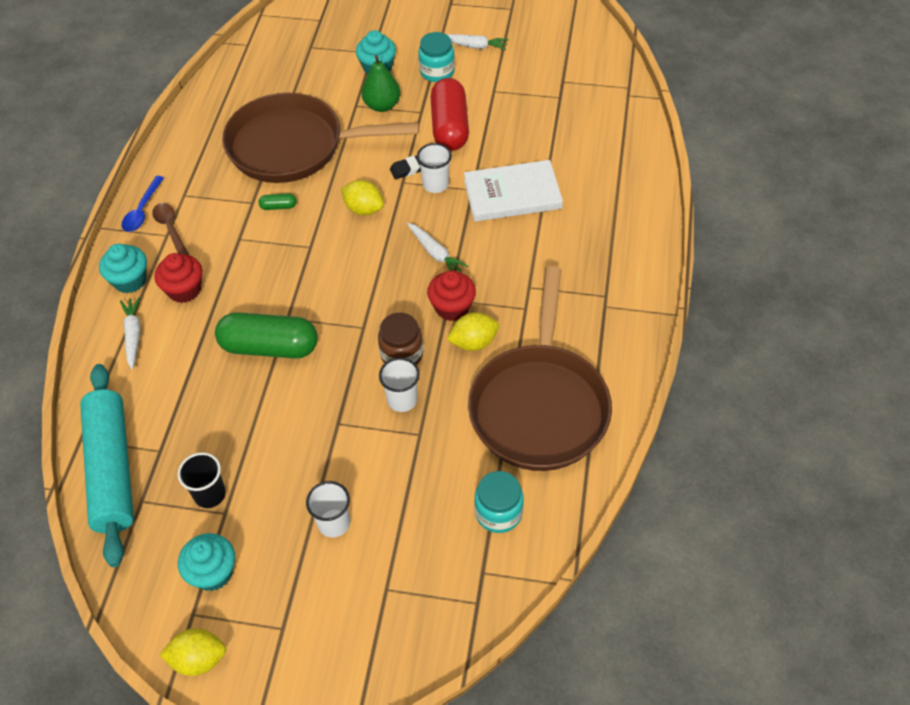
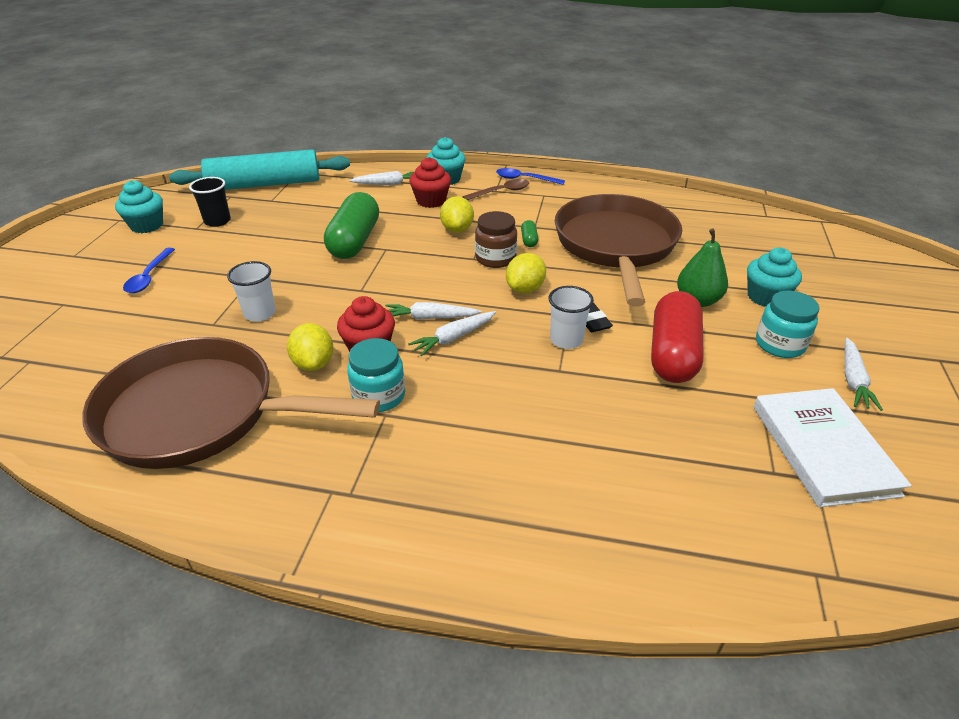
camera: 90 degrees right, 15 degrees down
yellow lemon [160,628,226,676] -> yellow lemon moved to [440,196,474,233]
white cup [306,481,350,538] -> blue spoon [123,248,175,293]
brown jar [378,313,423,365] -> brown jar moved to [475,211,517,268]
red capsule [431,78,469,151] -> red capsule turned 75 degrees counterclockwise [651,291,704,383]
white book [464,160,563,222] -> white book moved to [754,388,912,507]
turquoise jar [474,471,524,533] -> turquoise jar moved to [347,338,405,412]
none -> white carrot [385,302,482,320]

